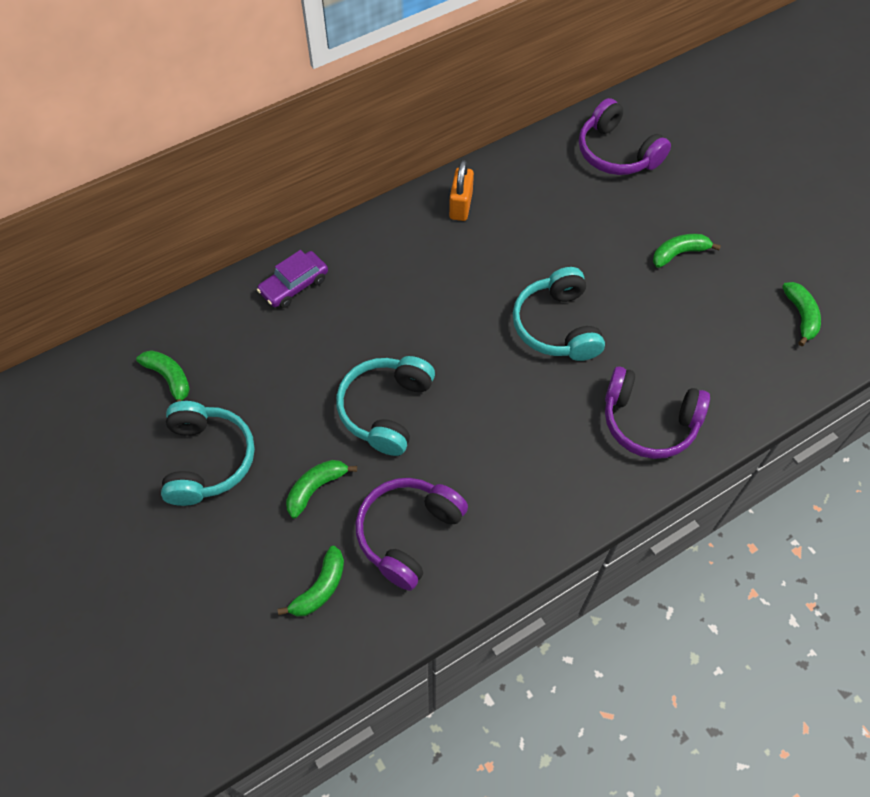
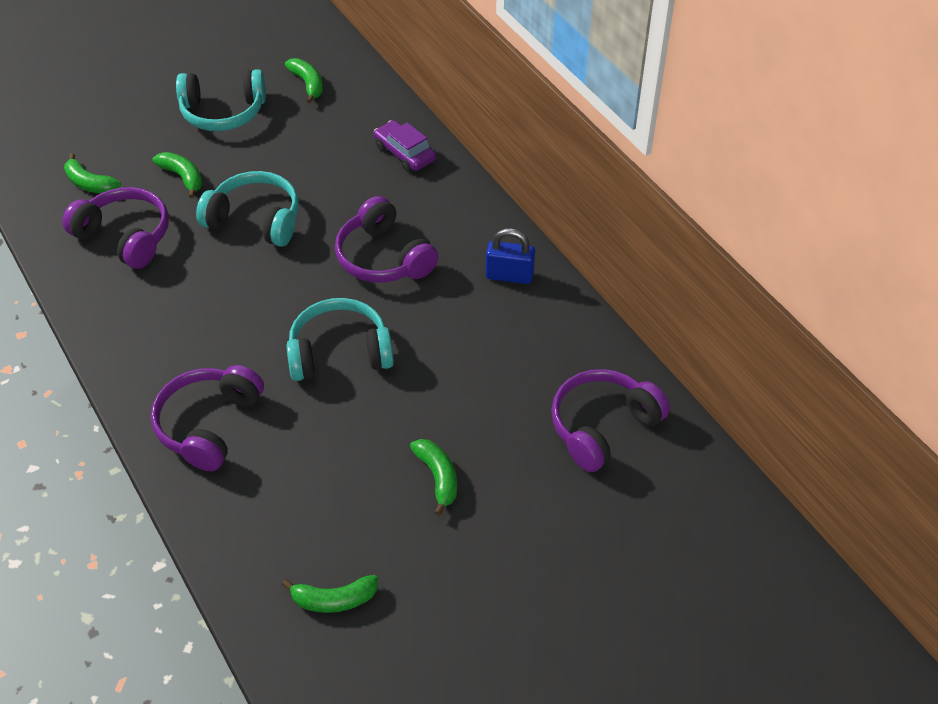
camera: 90 degrees right, 10 degrees down
green banana [136,350,190,402] -> green banana turned 75 degrees counterclockwise [285,58,323,103]
orange padlock [449,160,474,221] -> blue padlock [486,228,535,284]
none -> purple headphones [335,196,439,283]

